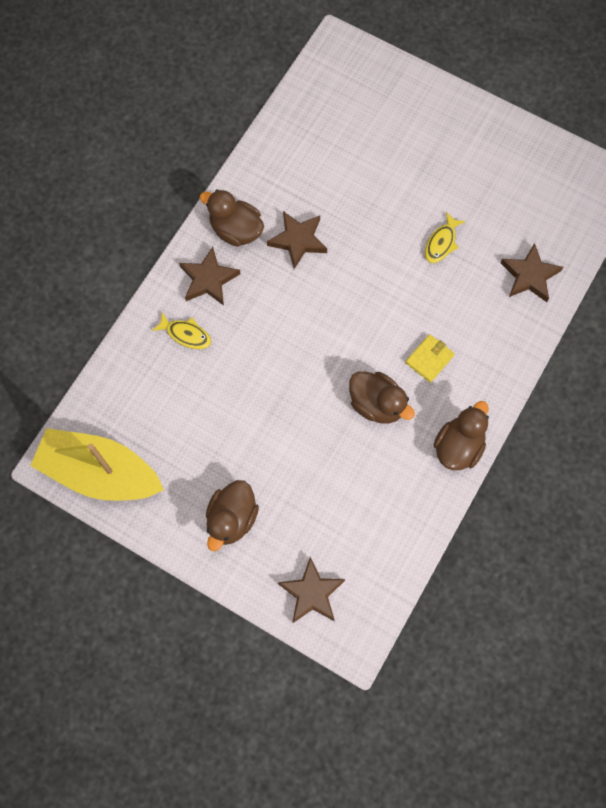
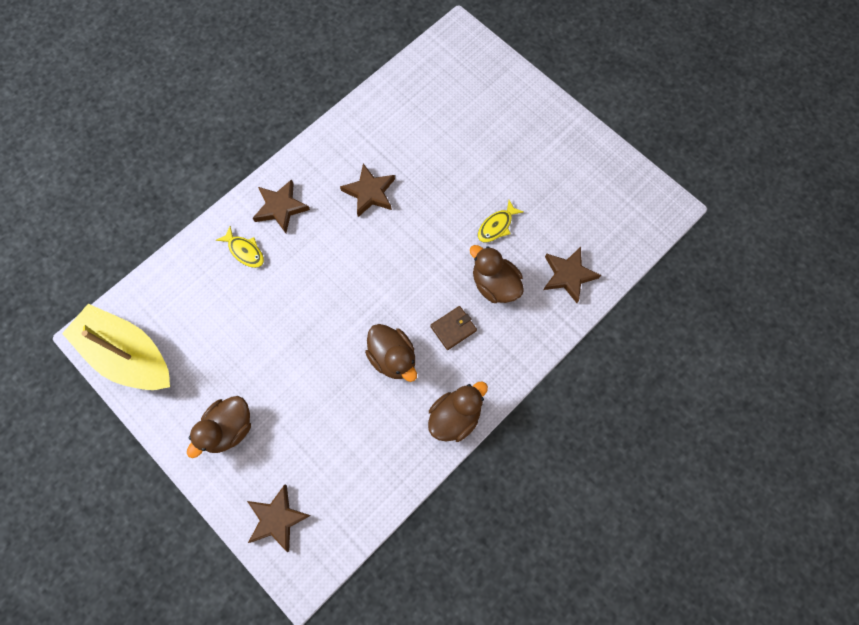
camera: 15 degrees right, 0 degrees up
brown duck [200,189,264,247] -> brown duck moved to [470,245,524,303]
yellow wallet [405,334,455,382] -> brown wallet [430,306,477,350]

